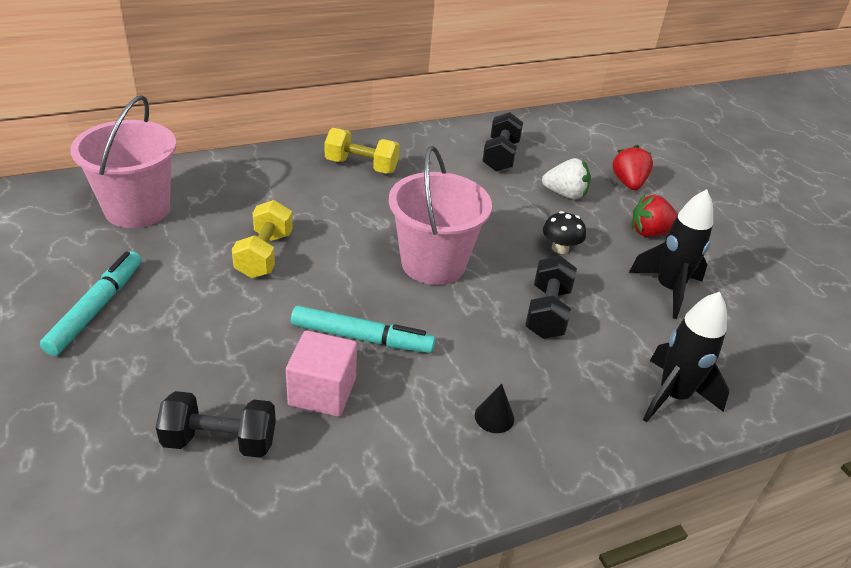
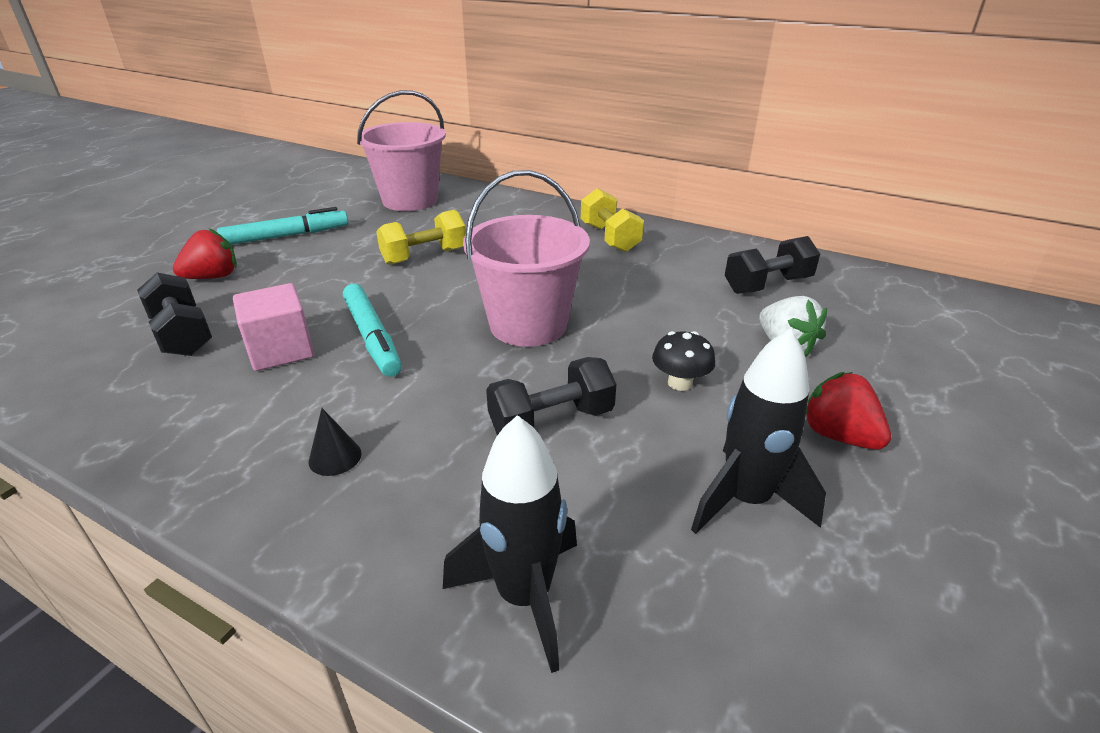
camera: 55 degrees right, 5 degrees down
red strawberry [613,145,653,190] -> red strawberry moved to [173,228,237,279]

